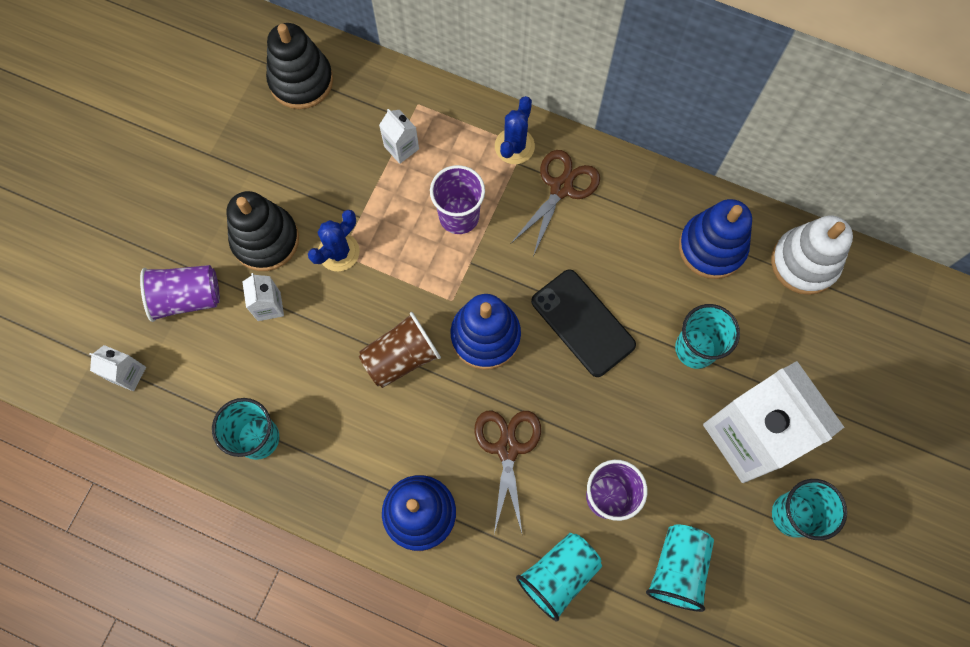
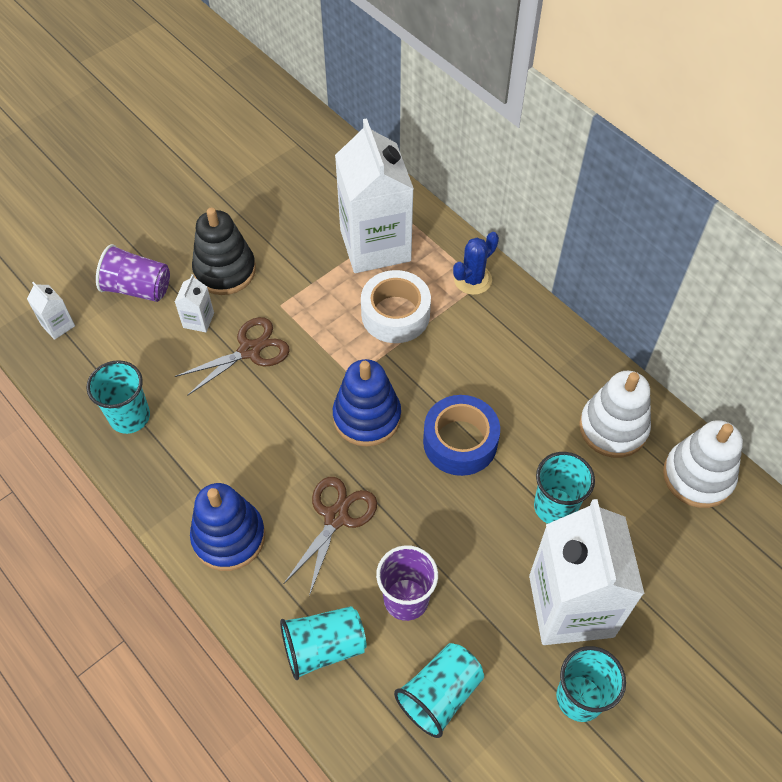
camera: 25 degrees right, 15 degrees down
black stacking toy [266,23,333,109] -> none
blue cactus [308,210,360,271] -> none
brown cup [359,312,441,388] -> none
white carton [379,109,419,164] -> white carton [335,118,414,273], size x2.50
purple cup [430,165,485,234] -> white tape [361,270,431,343]
brown scissors [511,150,600,256] -> brown scissors moved to [175,317,290,396]
black phone [531,269,636,377] -> blue tape [423,395,500,476]
blue stacking toy [679,199,752,279] -> white stacking toy [579,371,651,458]

